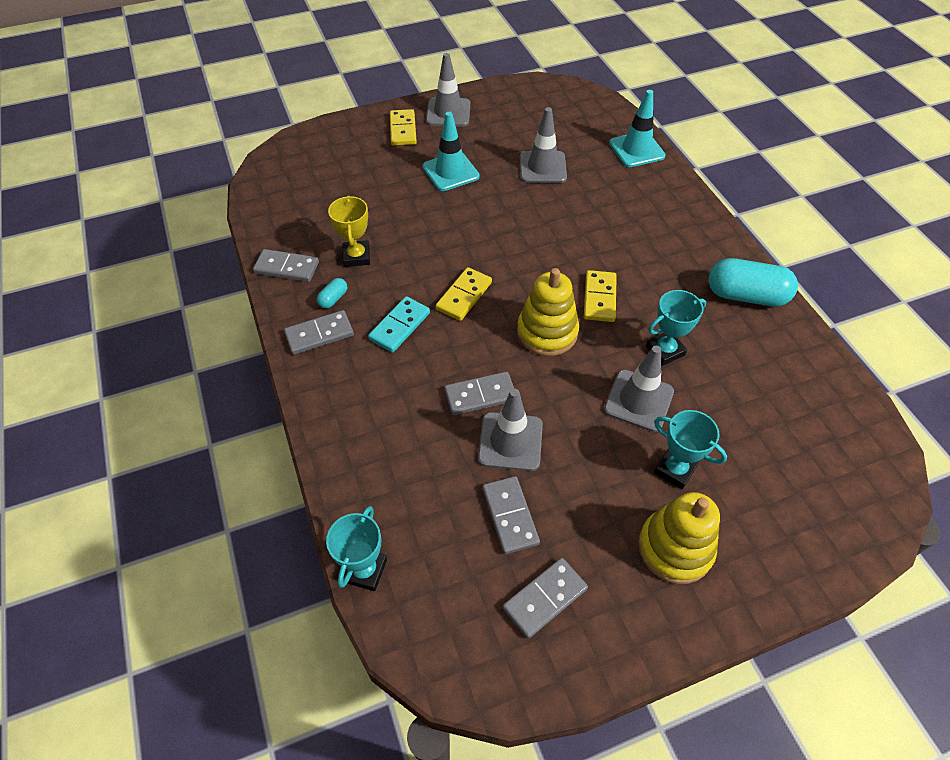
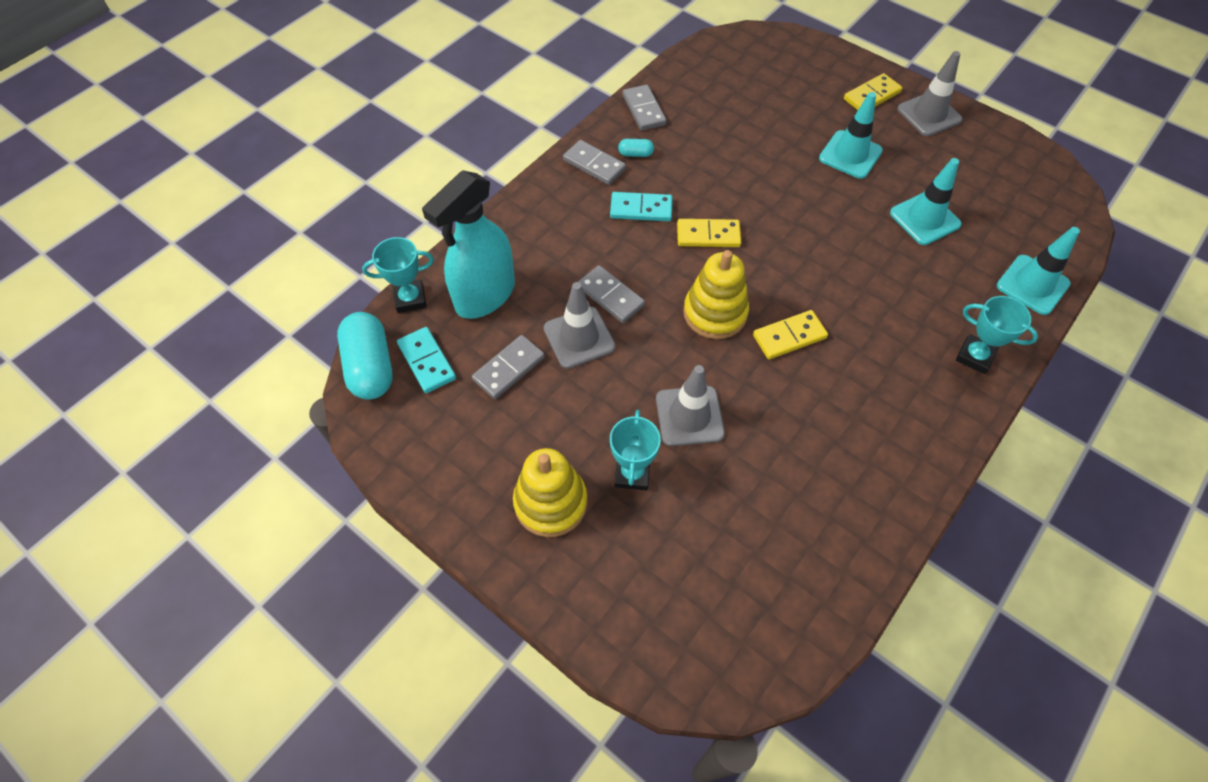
camera: 60 degrees right, 5 degrees up
yellow trophy [328,195,370,267] -> none
grey domino [503,558,588,639] -> none
grey traffic cone [520,107,567,183] -> turquoise traffic cone [890,158,962,245]
turquoise trophy [646,290,706,366] -> turquoise trophy moved to [956,296,1038,374]
turquoise capsule [708,258,798,307] -> turquoise capsule moved to [337,312,393,400]
none -> turquoise domino [397,327,456,393]
none -> turquoise spray bottle [422,170,515,319]

